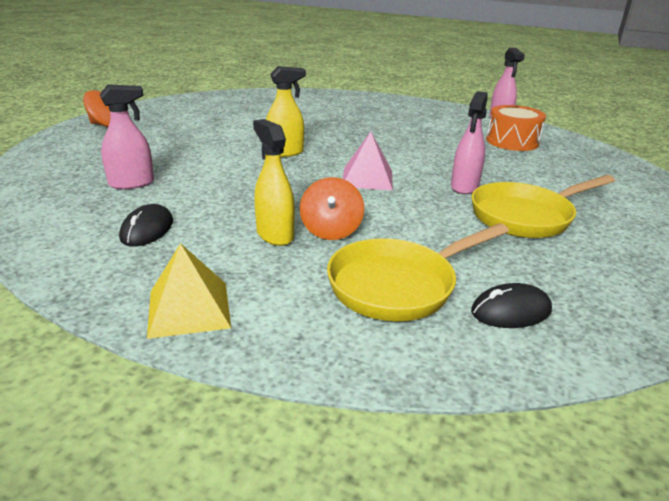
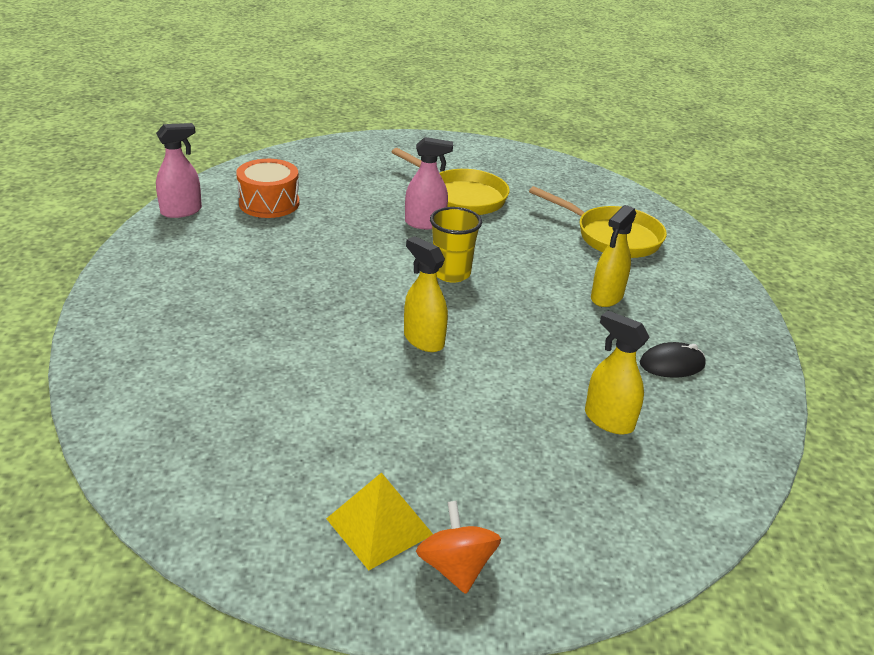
camera: 115 degrees left, 5 degrees up
pink spray bottle [100,85,154,189] -> yellow spray bottle [585,311,650,434]
yellow pyramid [147,243,231,339] -> yellow pyramid moved to [326,472,433,570]
orange spinning top [300,177,364,240] -> none
pink pyramid [343,131,393,190] -> yellow cup [430,207,482,283]
black mouse [471,283,552,328] -> none

